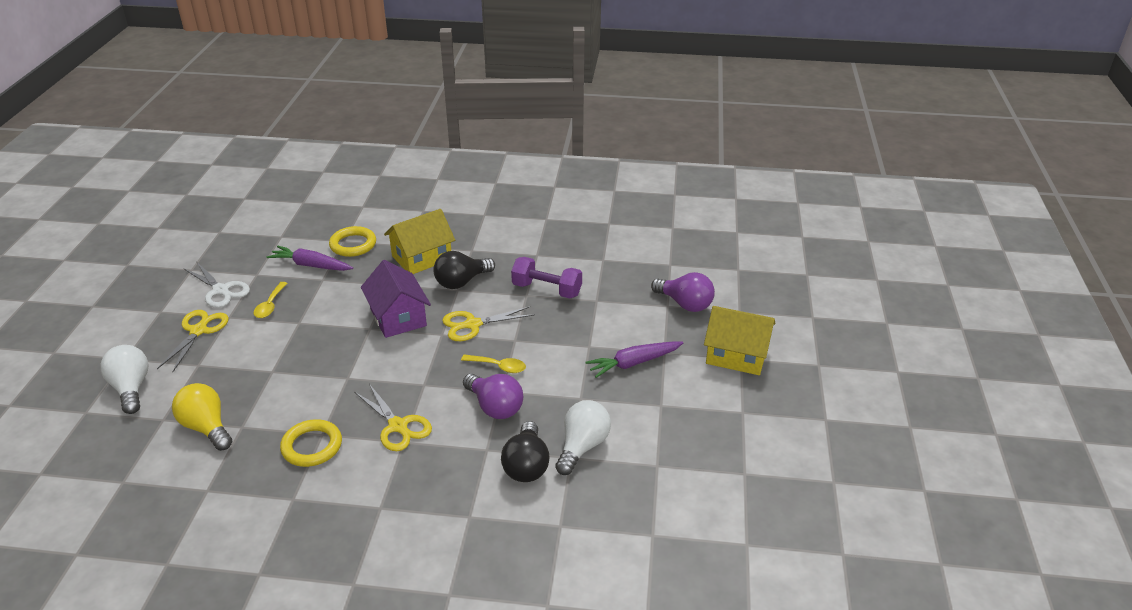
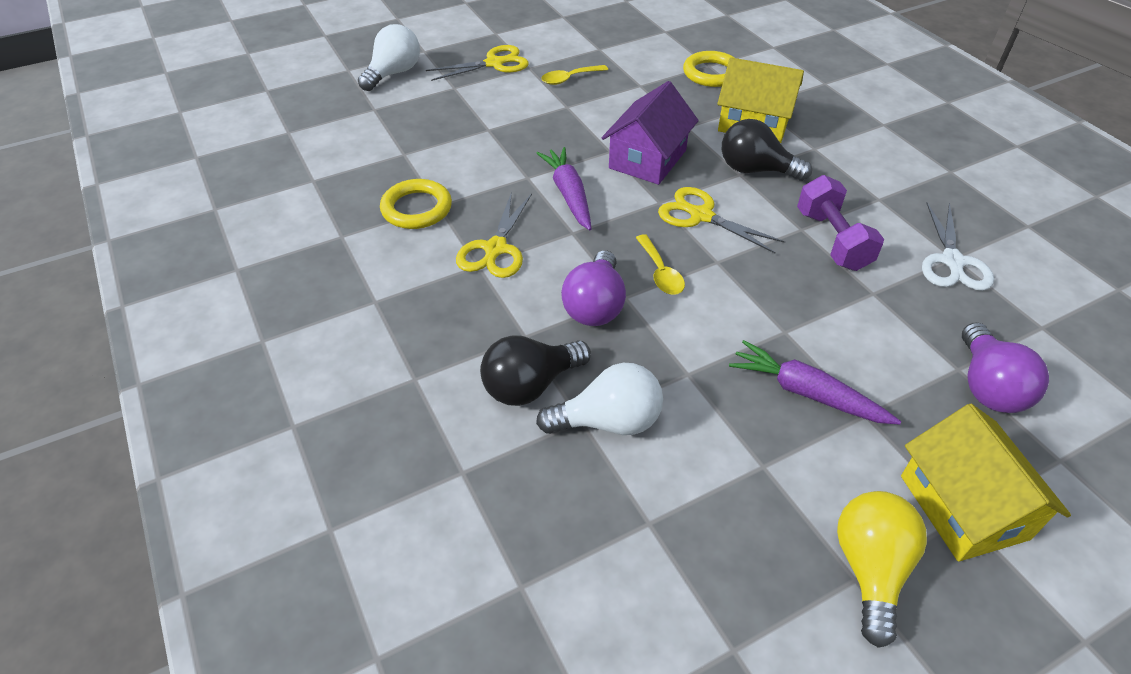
camera: 55 degrees right, 10 degrees up
yellow light bulb [172,383,232,451] -> yellow light bulb moved to [837,491,927,648]
white scissors [183,261,250,308] -> white scissors moved to [922,202,994,291]
purple carrot [267,246,353,271] -> purple carrot moved to [536,147,592,230]

